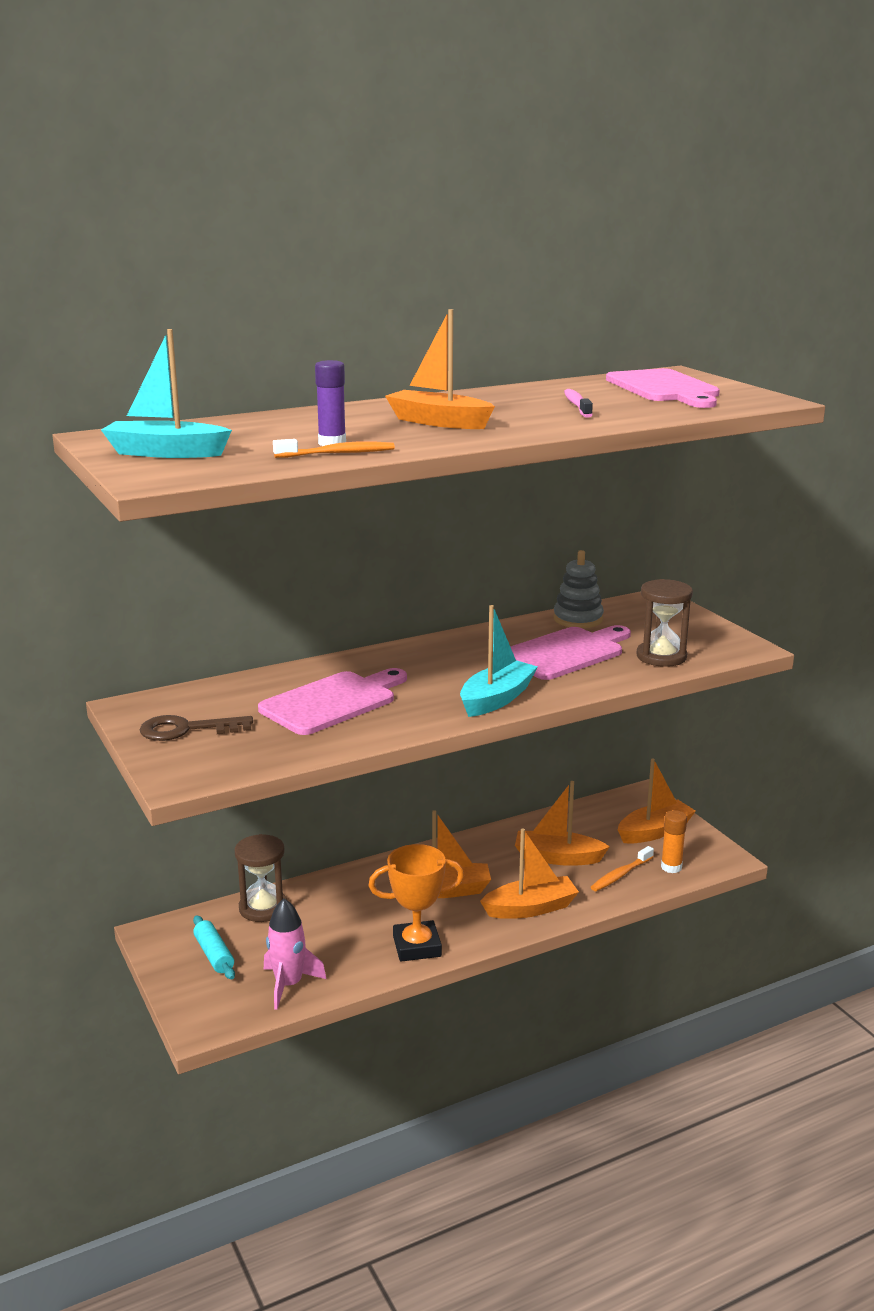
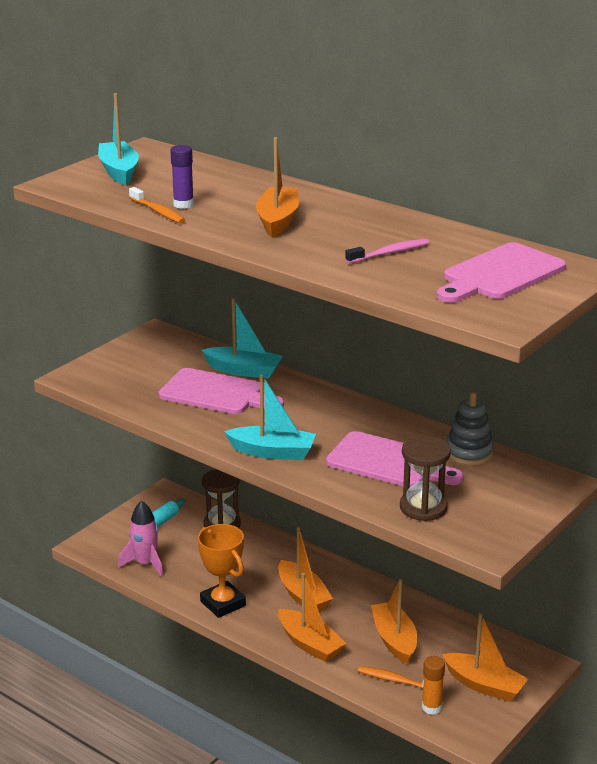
camera: 65 degrees right, 5 degrees up
brown key [140,715,253,741] -> none
none -> turquoise boat [202,298,283,378]

